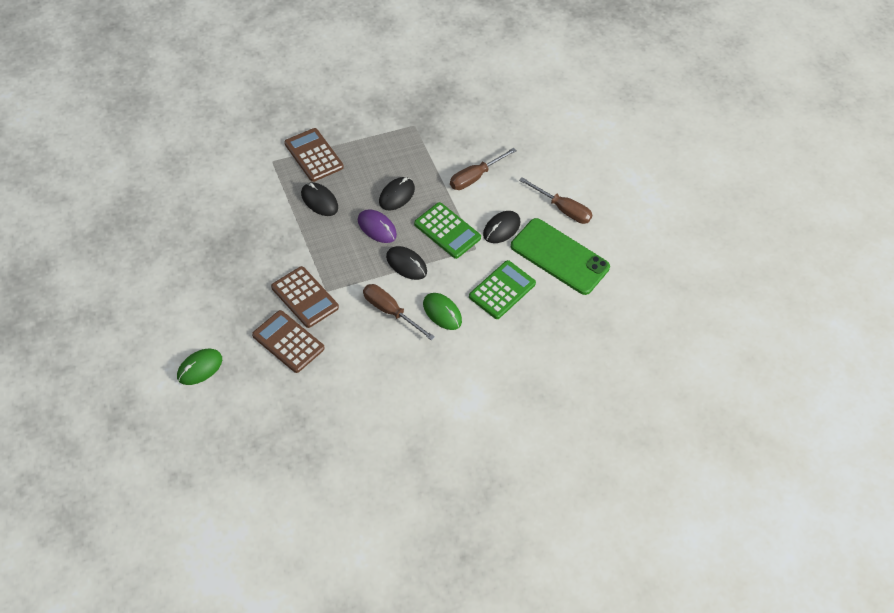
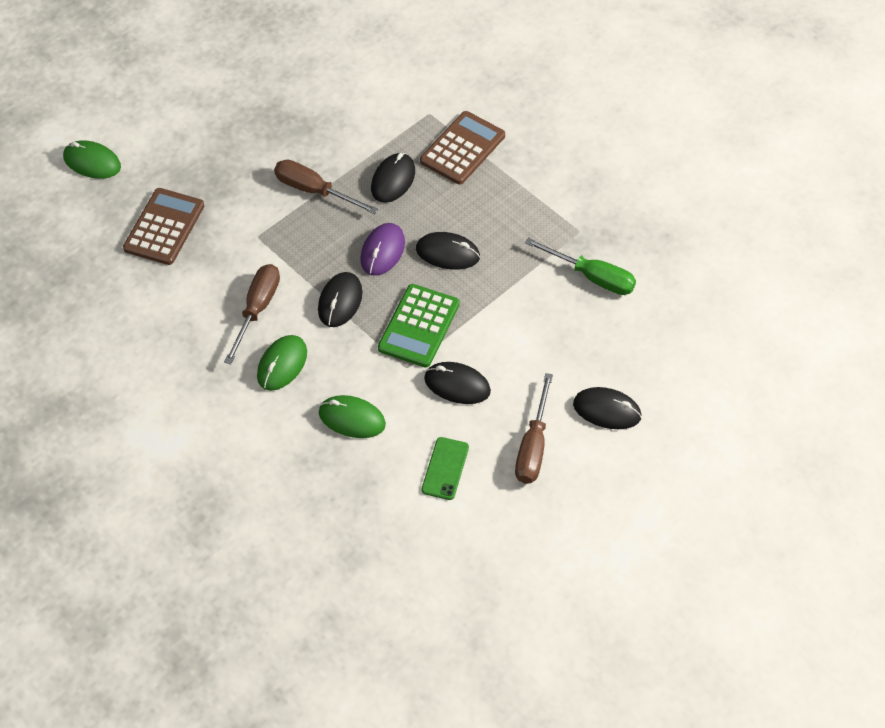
camera: 75 degrees right, 0 degrees up
brown calculator [271,266,339,328] -> none
brown screwdriver [450,148,517,190] -> brown screwdriver moved to [274,160,378,214]
green calculator [469,260,536,319] -> green mouse [319,395,386,438]
green phone [511,218,610,295] -> green phone [422,437,469,500], size x0.46
none -> green screwdriver [525,238,636,295]
none -> black mouse [573,387,642,429]

